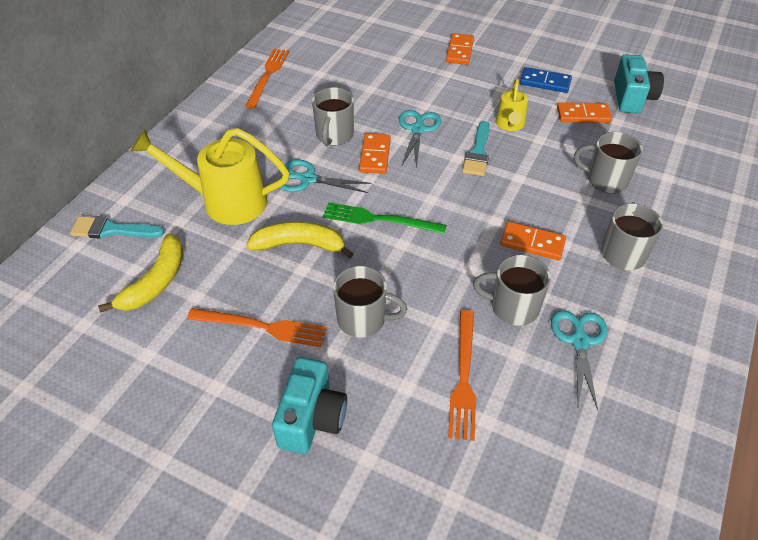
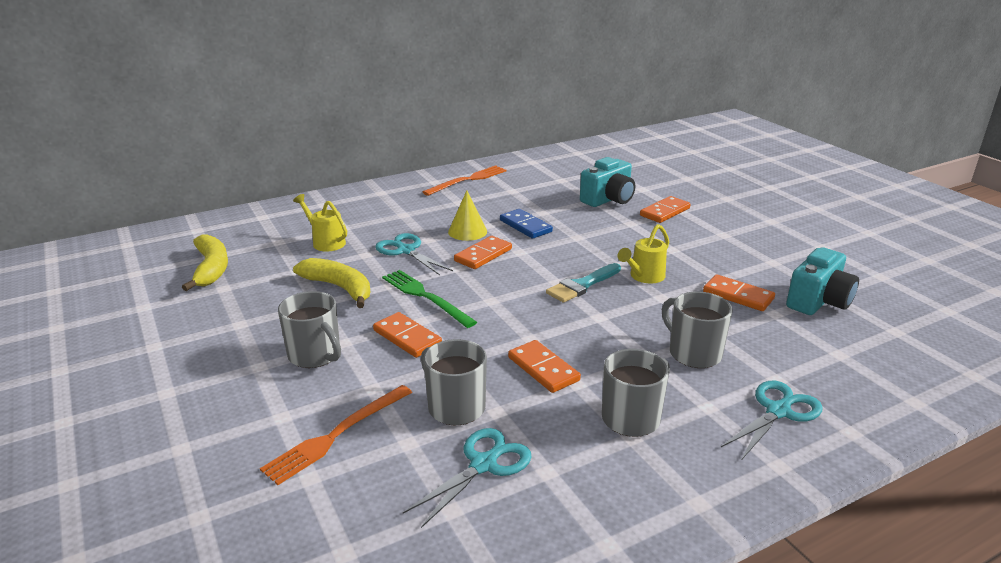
camera: 35 degrees right, 20 degrees down
turquoise brush [70,216,164,239] -> none
yellow banana [98,233,183,312] -> yellow banana turned 75 degrees counterclockwise [182,234,228,291]
yellow watering can [130,128,289,225] -> yellow watering can [293,194,347,252], size x0.54
orange fork [187,308,327,347] -> none
turquoise camera [272,357,347,454] -> turquoise camera moved to [580,157,635,207]
grey mug [312,87,354,146] -> yellow cone [448,191,487,241]
turquoise scissors [399,110,441,169] -> turquoise scissors moved to [721,381,823,459]
blue domino [520,67,572,93] -> blue domino moved to [500,209,553,239]
none -> orange domino [373,312,442,358]

